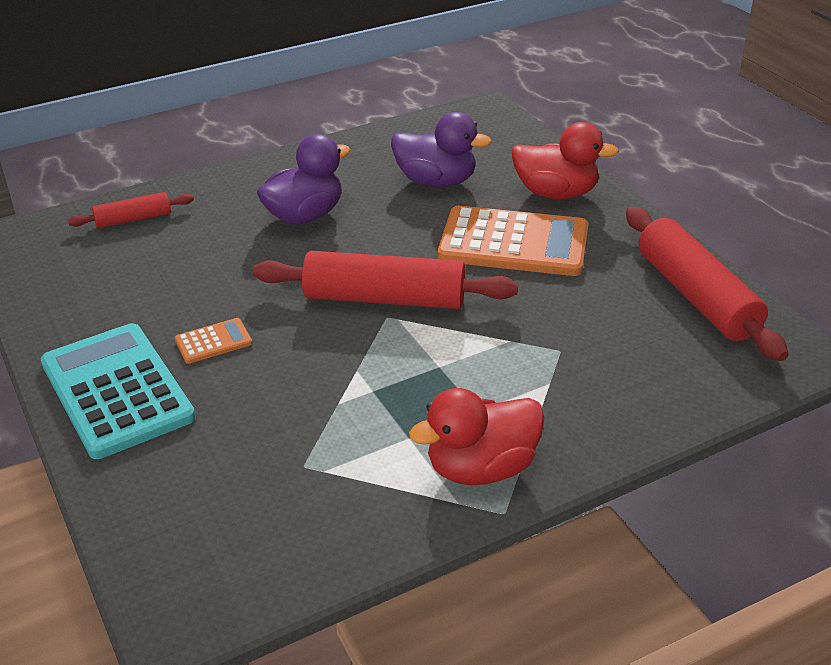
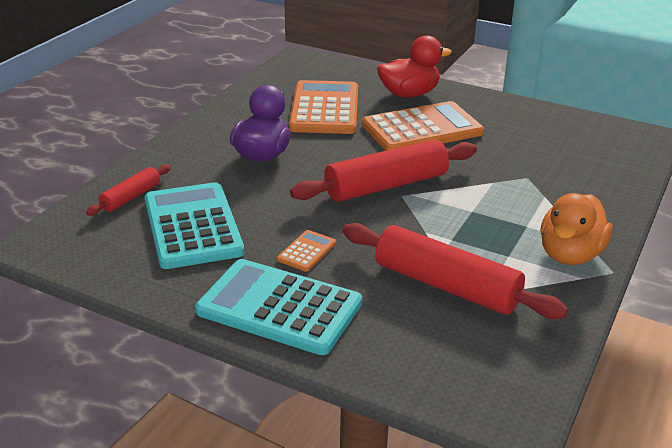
camera: 35 degrees left, 5 degrees down
purple duck [391,112,492,187] -> orange calculator [289,80,358,134]
red duck [409,388,545,485] -> orange duck [540,193,613,265]
red rolling pin [626,207,789,361] -> red rolling pin moved to [342,223,568,319]
none -> turquoise calculator [145,182,244,269]

